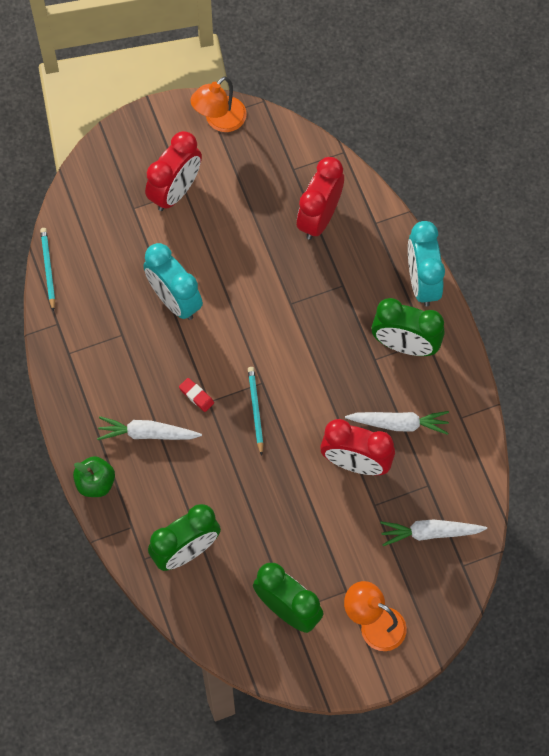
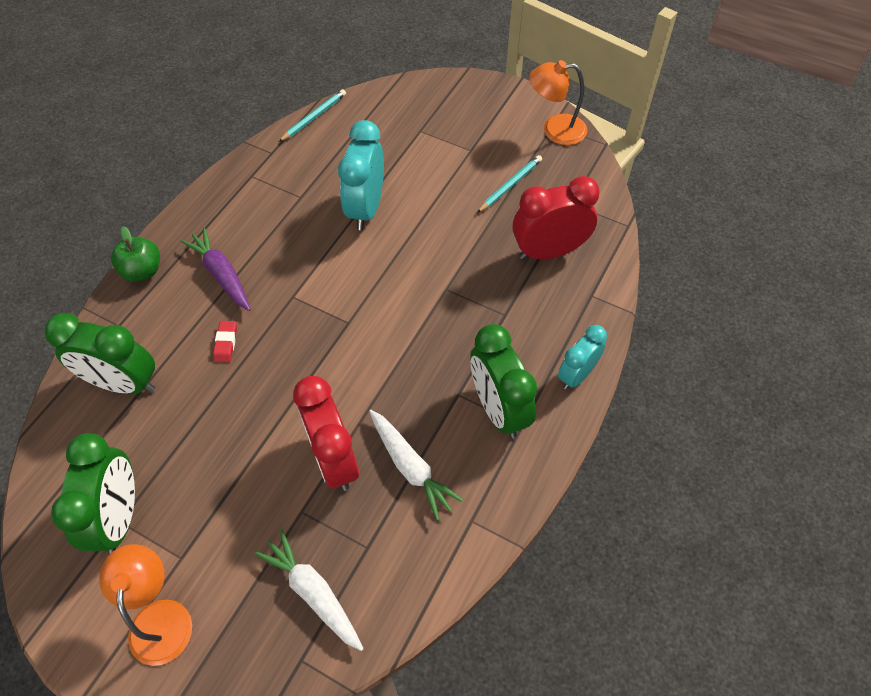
camera: 50 degrees right, 10 degrees down
white carrot [97,416,202,440] -> purple carrot [181,228,251,311]
red clock [145,131,202,211] -> none
red eraser [179,378,214,412] -> red eraser moved to [213,321,237,362]
turquoise pencil [248,367,263,456] -> turquoise pencil moved to [477,155,542,213]
turquoise clock [408,221,445,307] -> turquoise clock [558,325,607,390], size x0.63

